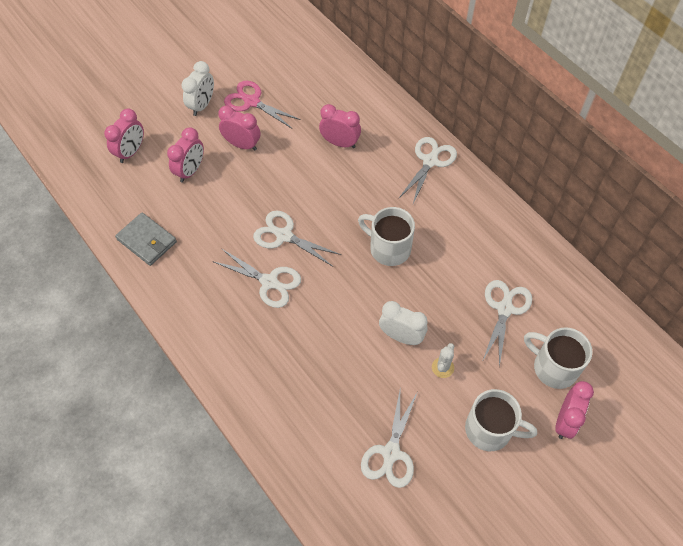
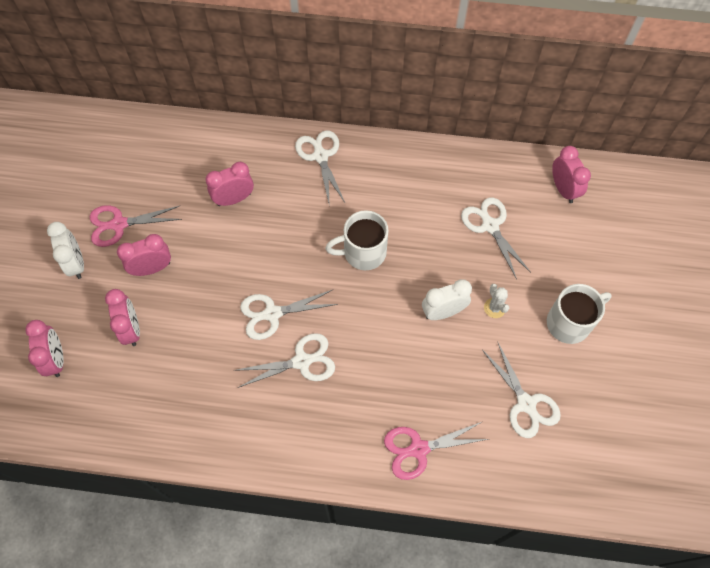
camera: 45 degrees left, 5 degrees up
grey wallet [115,213,177,266] -> none
white mug [524,327,593,389] -> none
pink clock [555,381,594,439] -> pink clock moved to [552,146,591,203]
none -> pink scissors [384,422,488,480]

